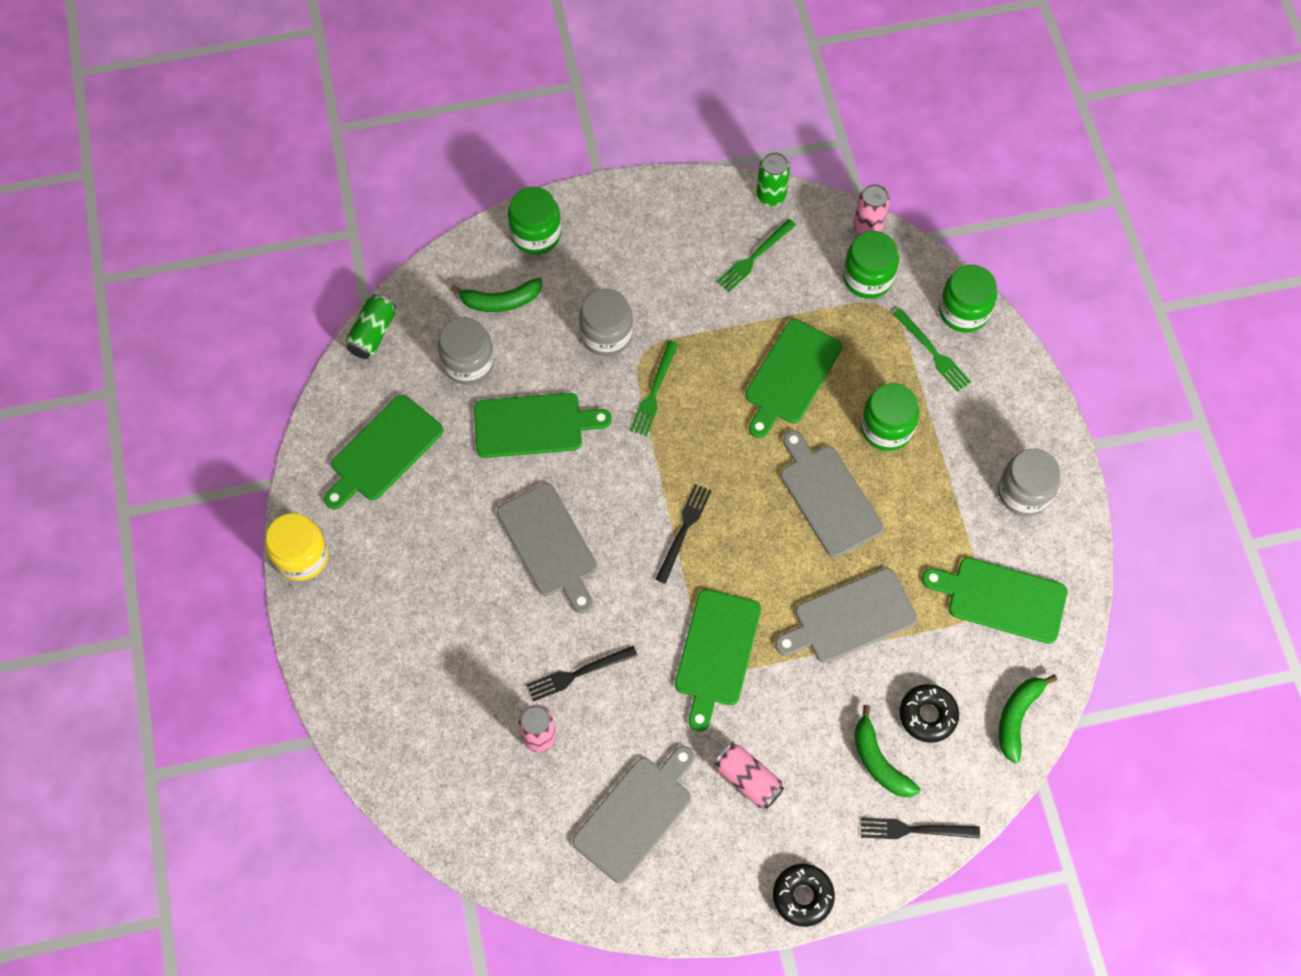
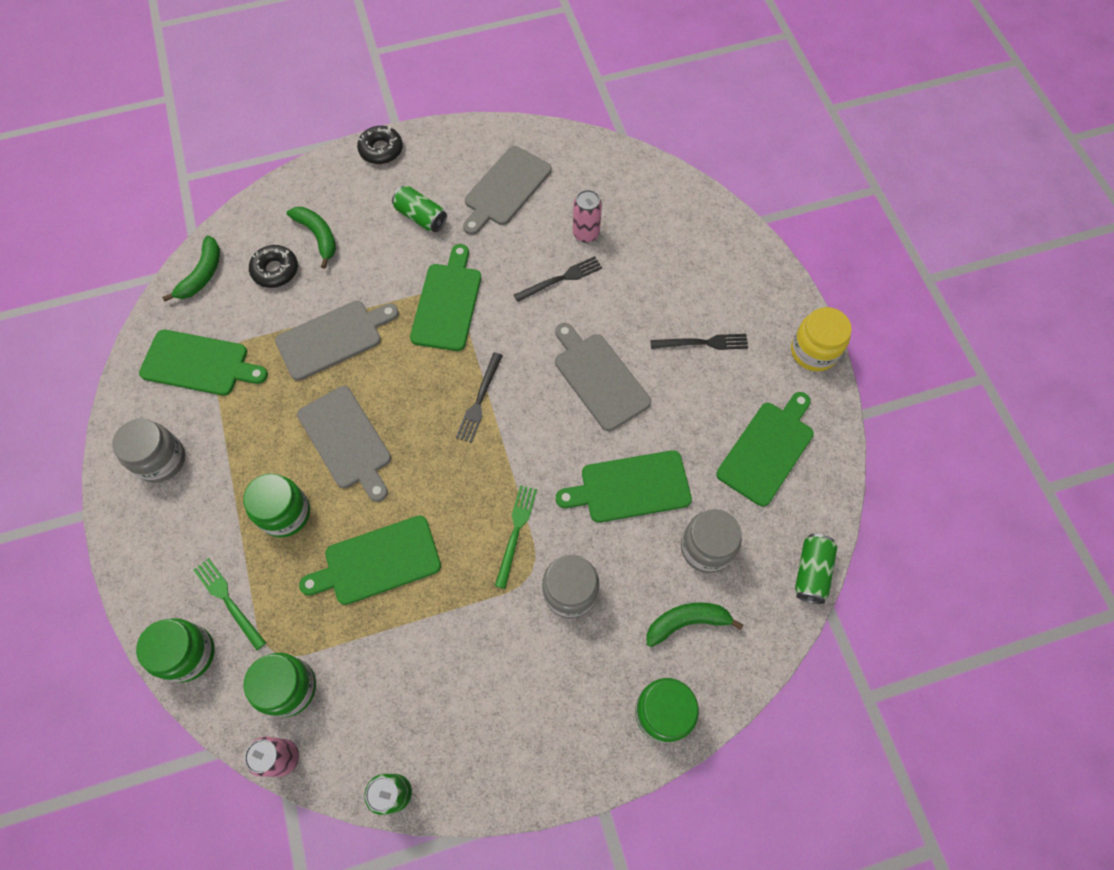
camera: 175 degrees right, 0 degrees up
pink can [714,742,784,809] -> green can [392,186,447,232]
green fork [716,219,796,292] -> none
green cutting board [745,319,842,438] -> green cutting board turned 135 degrees counterclockwise [299,516,441,605]
black fork [861,818,980,839] -> black fork moved to [650,334,748,350]

